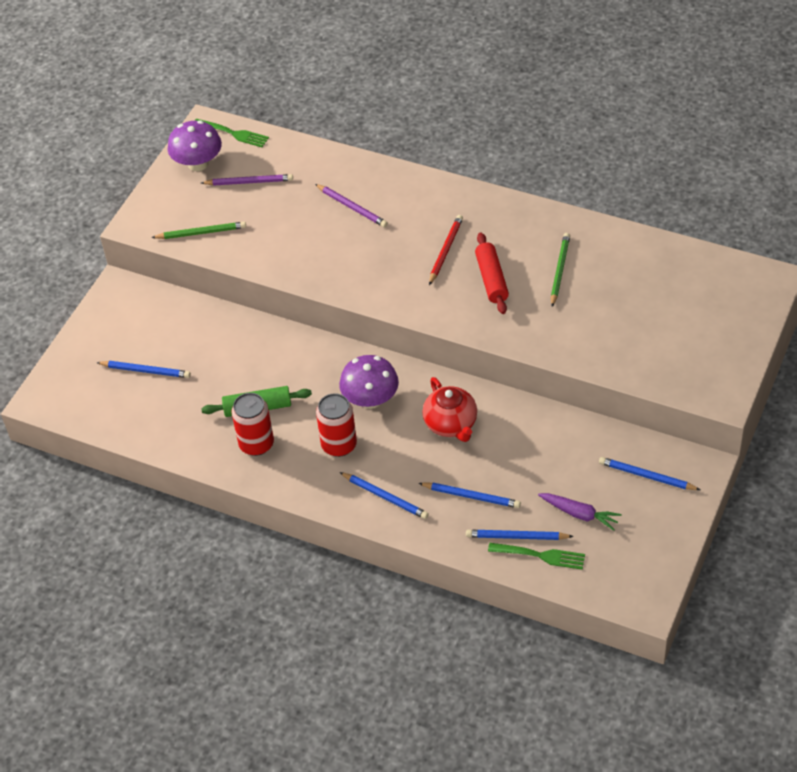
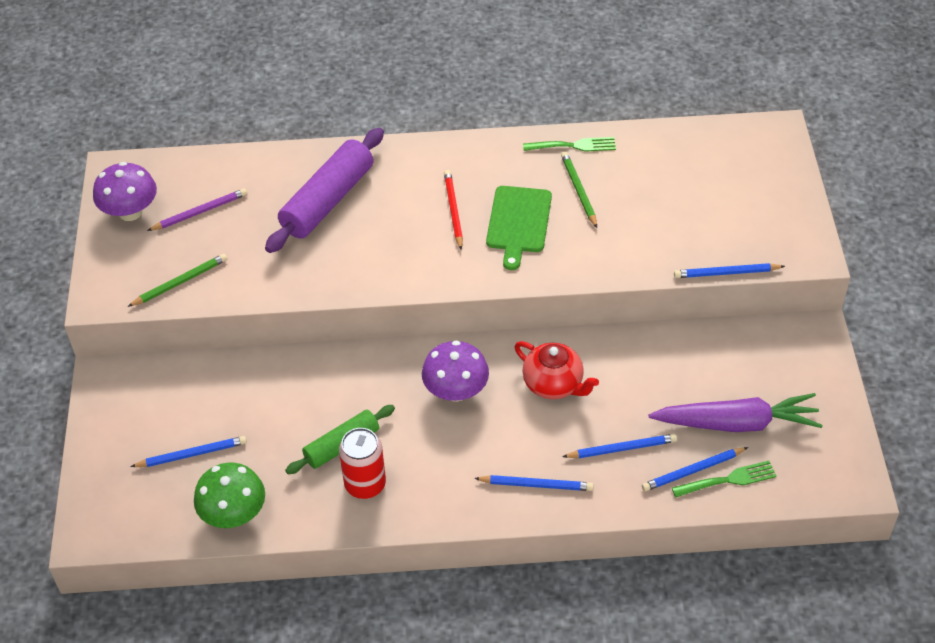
camera: 30 degrees left, 0 degrees up
green fork [194,119,269,147] -> green fork moved to [523,137,616,152]
purple pencil [315,184,388,227] -> purple rolling pin [265,127,384,253]
red can [316,393,357,457] -> none
red rolling pin [475,232,509,314] -> green cutting board [486,186,552,270]
purple carrot [538,493,622,531] -> purple carrot [649,393,823,432], size x1.81
blue pencil [599,457,700,490] -> blue pencil moved to [674,263,785,278]
none -> green mushroom [194,463,265,528]

